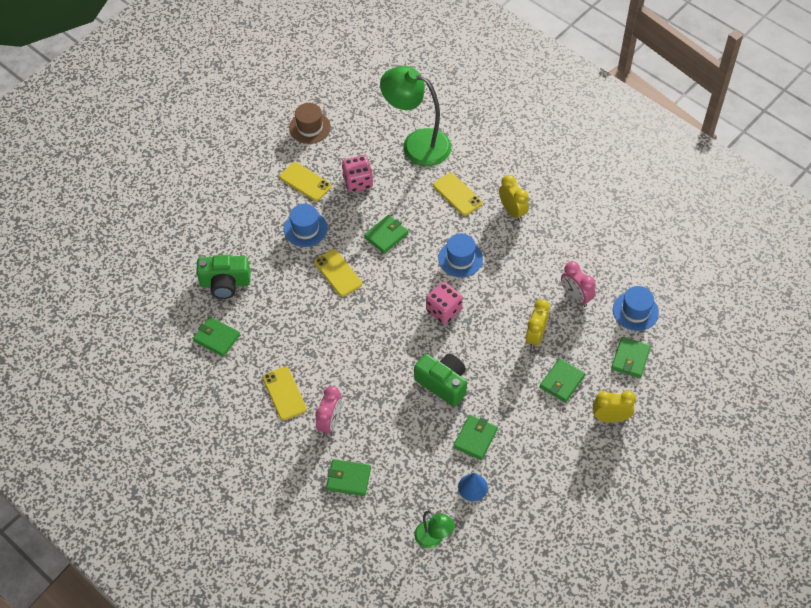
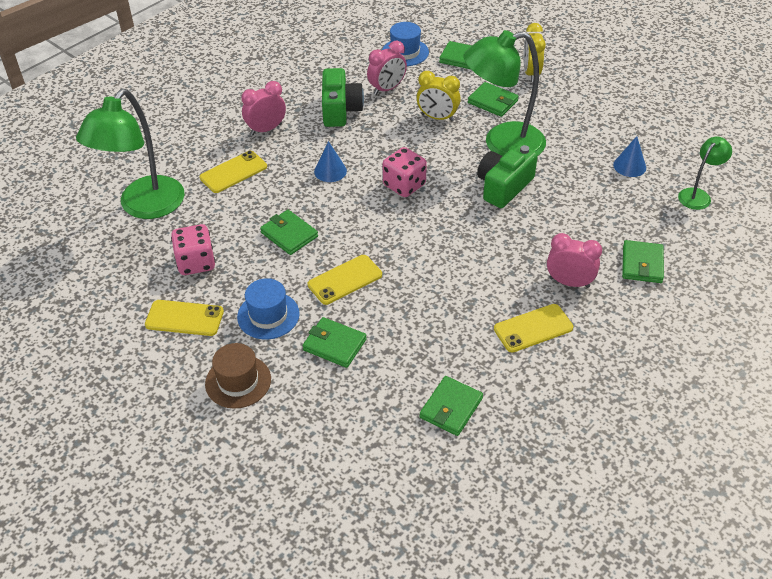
camera: 90 degrees left, 10 degrees down
green camera [196,255,251,299] -> green camera moved to [322,68,364,127]
yellow phone [279,162,331,201] -> yellow phone turned 60 degrees clockwise [145,300,224,336]
brown hat [289,103,331,144] -> brown hat moved to [205,343,271,409]
blue hat [438,233,483,277] -> blue cone [314,141,347,182]
green wallet [453,415,498,460] -> green wallet moved to [302,317,367,368]
yellow clock [499,175,529,221] -> pink clock [241,81,286,135]
none -> green lamp [464,30,546,156]

